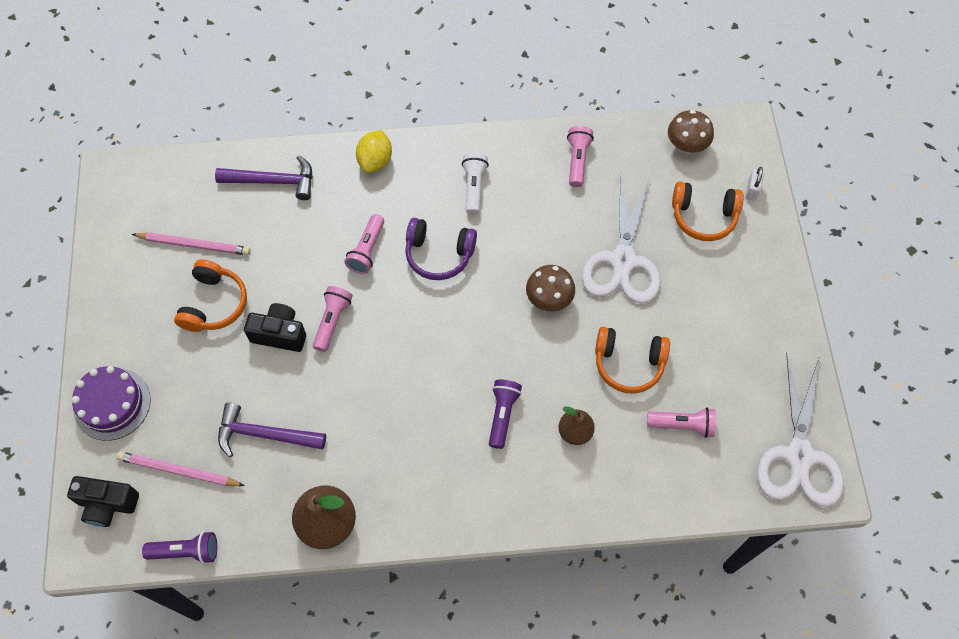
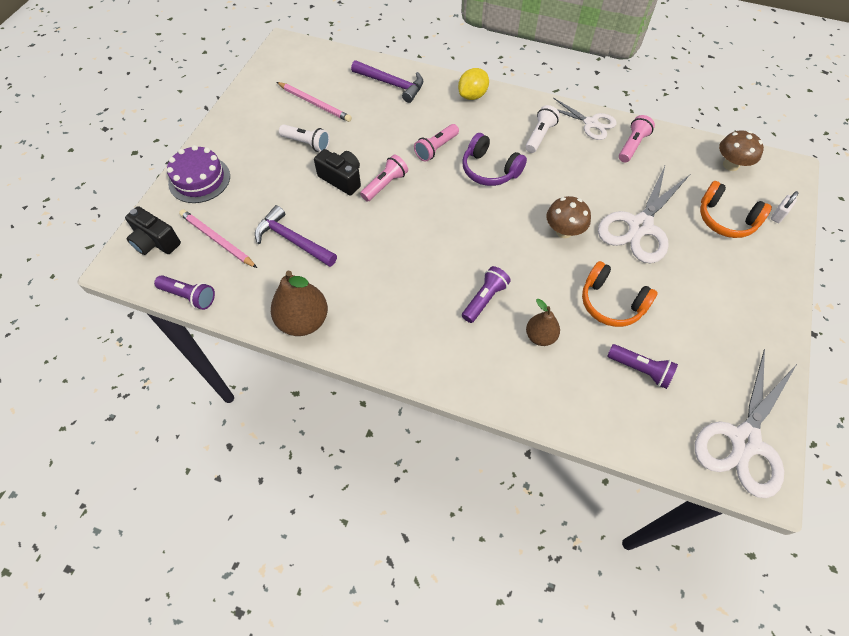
camera: 25 degrees right, 5 degrees down
orange headphones [174,259,247,332] -> white flashlight [279,124,330,152]
pink flashlight [647,407,716,438] -> purple flashlight [608,344,678,389]
none -> white scissors [554,98,617,140]

